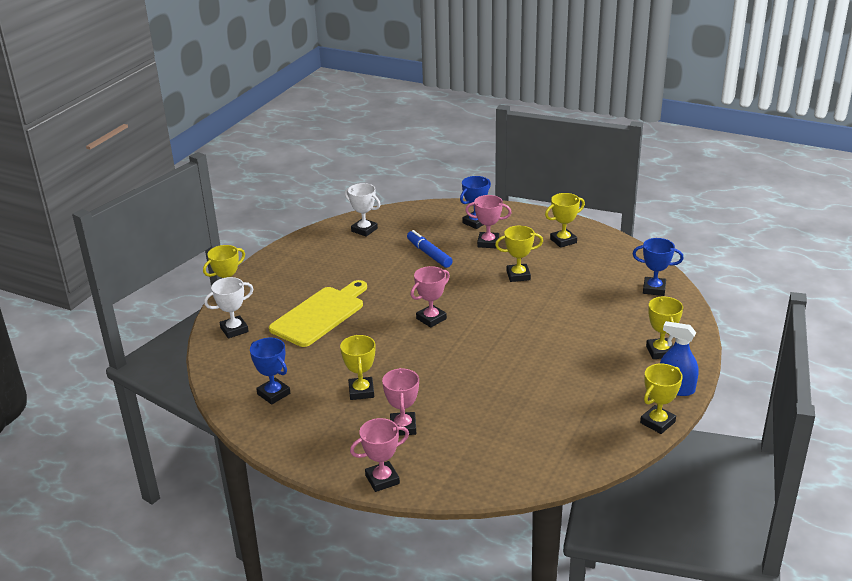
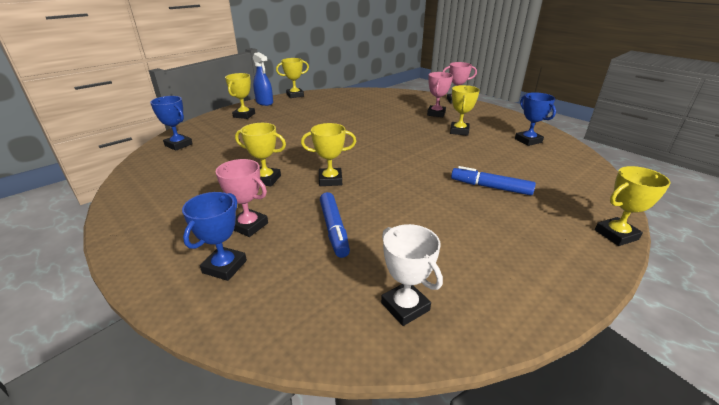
camera: 160 degrees left, 0 degrees up
white trophy [204,277,253,339] -> none
yellow cutting board [269,280,367,347] -> blue marker [451,166,536,195]
pink trophy [411,266,450,328] -> none
blue trophy [460,176,491,229] -> blue trophy turned 45 degrees counterclockwise [182,192,247,281]
yellow trophy [545,193,585,248] -> yellow trophy moved to [301,123,356,186]

